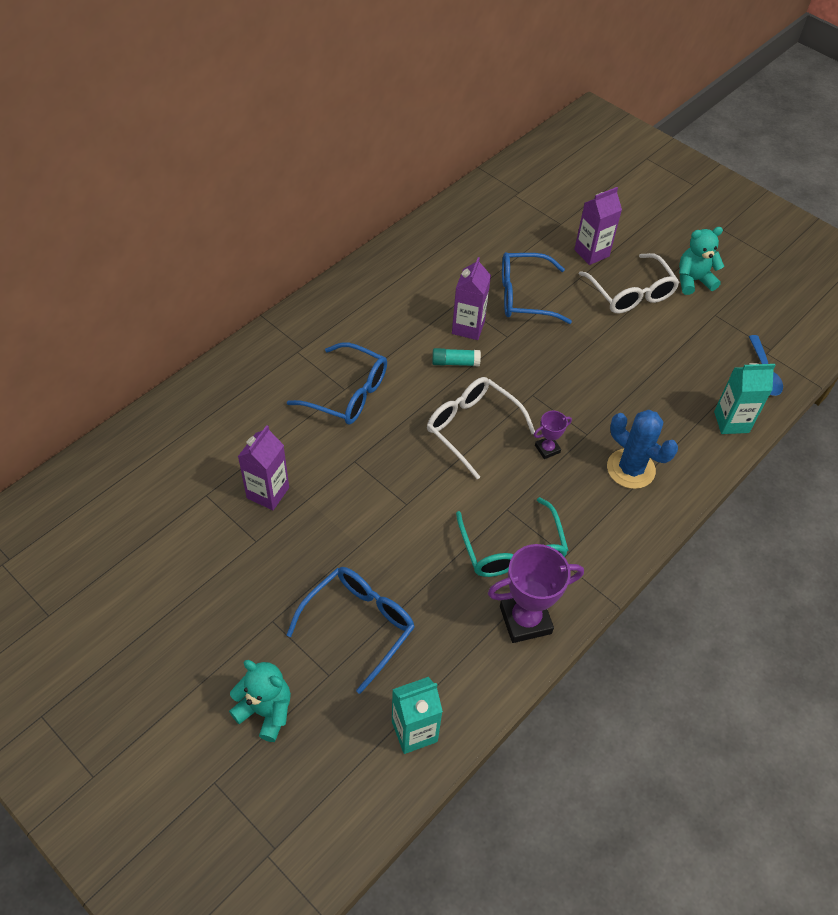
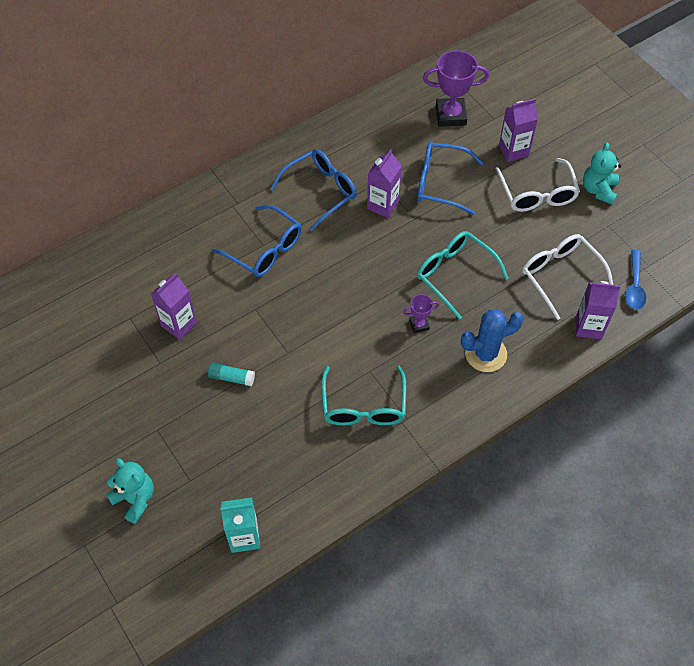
camera: 15 degrees right, 5 degrees up
blue glasses [287,567,415,694] -> blue glasses moved to [270,149,357,231]
white glasses [427,377,535,479] -> white glasses moved to [522,234,613,320]
turquoise glue stick [432,348,481,366] -> turquoise glue stick moved to [208,363,255,386]
purple trophy [488,544,584,643] -> purple trophy moved to [423,50,489,127]
blue cactus [607,410,678,489] -> blue cactus turned 75 degrees counterclockwise [461,309,524,372]
turquoise teddy bear [679,227,724,295] -> turquoise teddy bear turned 75 degrees counterclockwise [583,142,621,205]
turquoise carton [714,363,775,434] -> purple carton [576,281,621,339]
none -> turquoise glasses [417,231,509,319]

